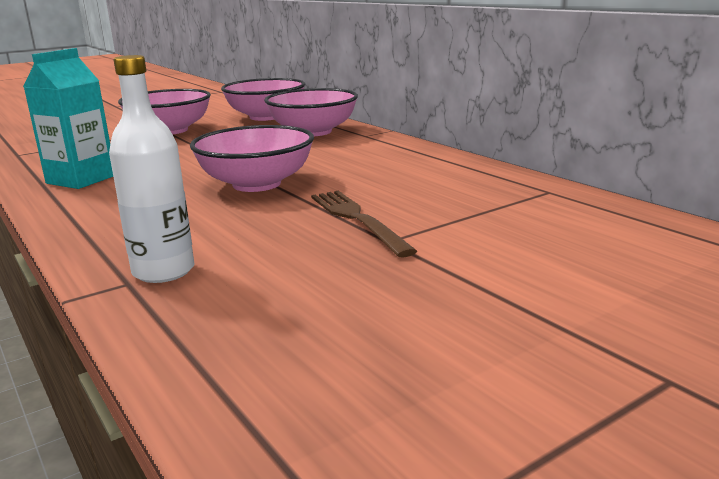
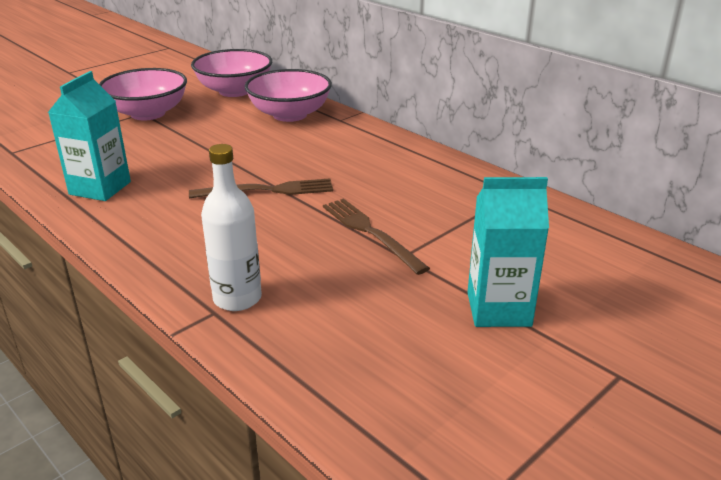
camera: 10 degrees left, 10 degrees up
pink bowl [190,125,314,192] -> brown fork [189,178,333,199]
none -> turquoise carton [467,177,549,327]

